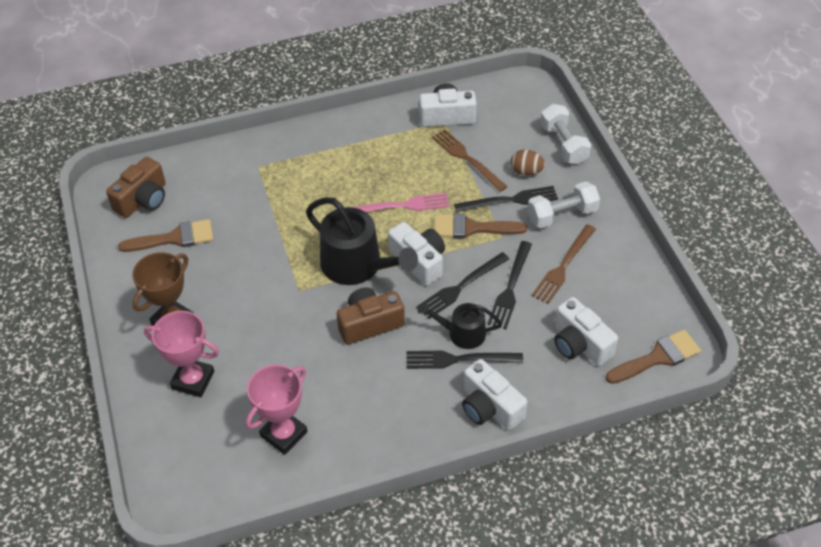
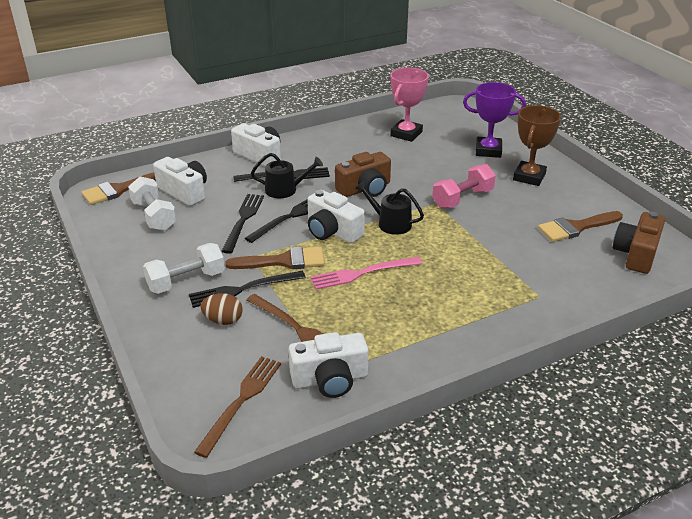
camera: 170 degrees right, 15 degrees down
pink trophy [144,311,219,397] -> purple trophy [463,82,526,158]
black watering can [306,197,418,285] -> black watering can [355,181,424,235], size x0.57
brown fork [532,224,596,304] -> brown fork moved to [194,356,281,458]
white dumbbell [540,104,591,164] -> white dumbbell moved to [128,176,177,231]
none -> pink dumbbell [432,164,496,208]

